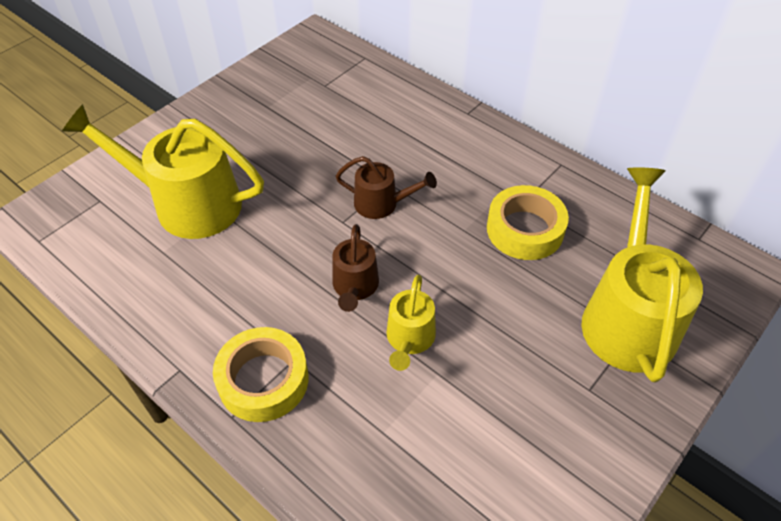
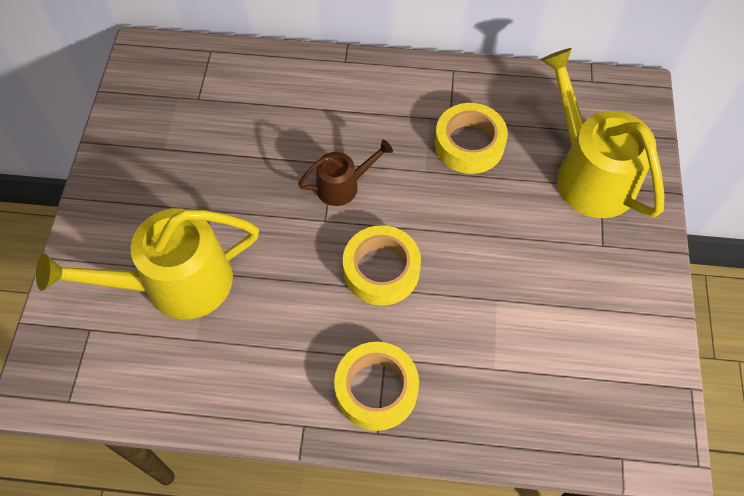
camera: 35 degrees left, 10 degrees up
brown watering can [333,224,379,312] -> yellow tape [343,225,421,306]
yellow watering can [386,275,436,371] -> none

